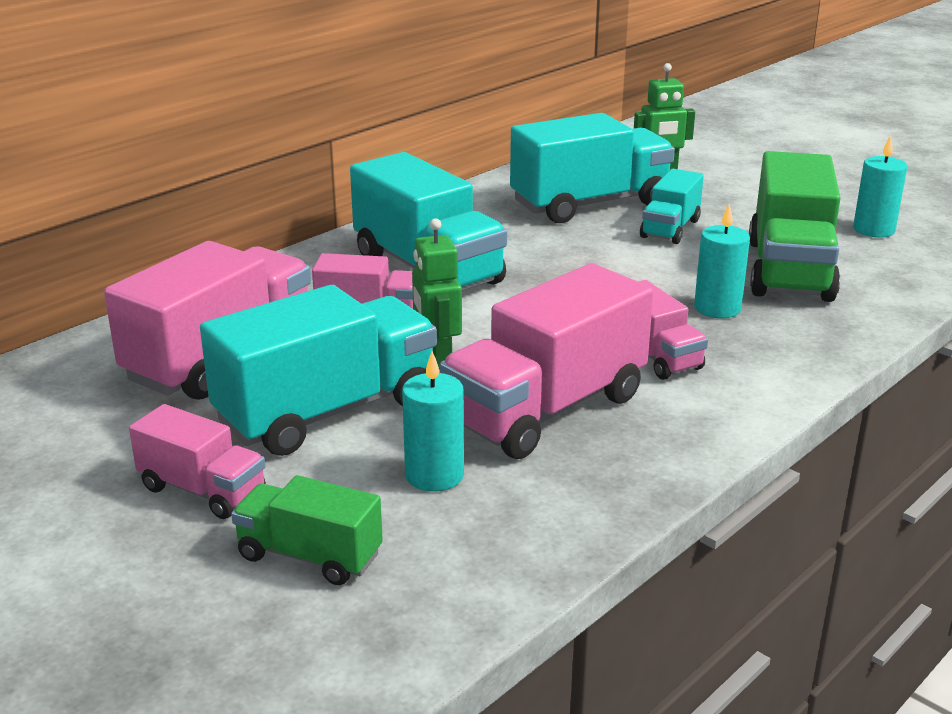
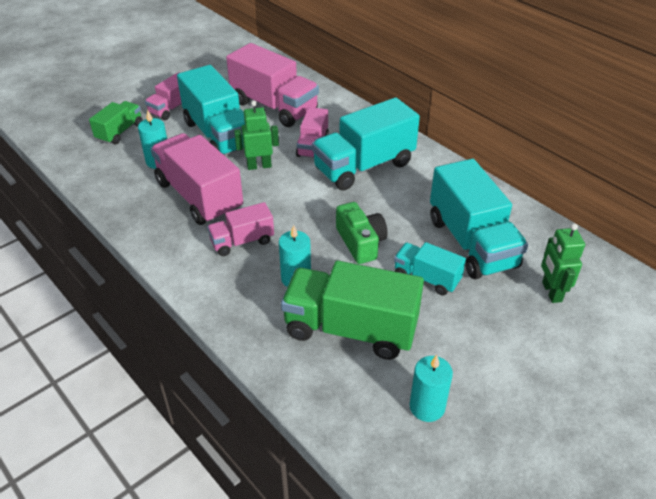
camera: 95 degrees right, 15 degrees up
none -> green camera [336,202,388,264]

